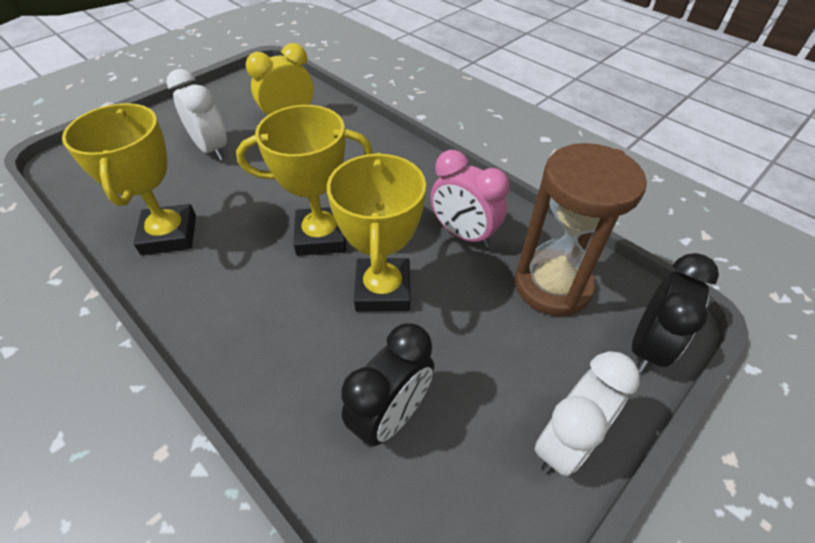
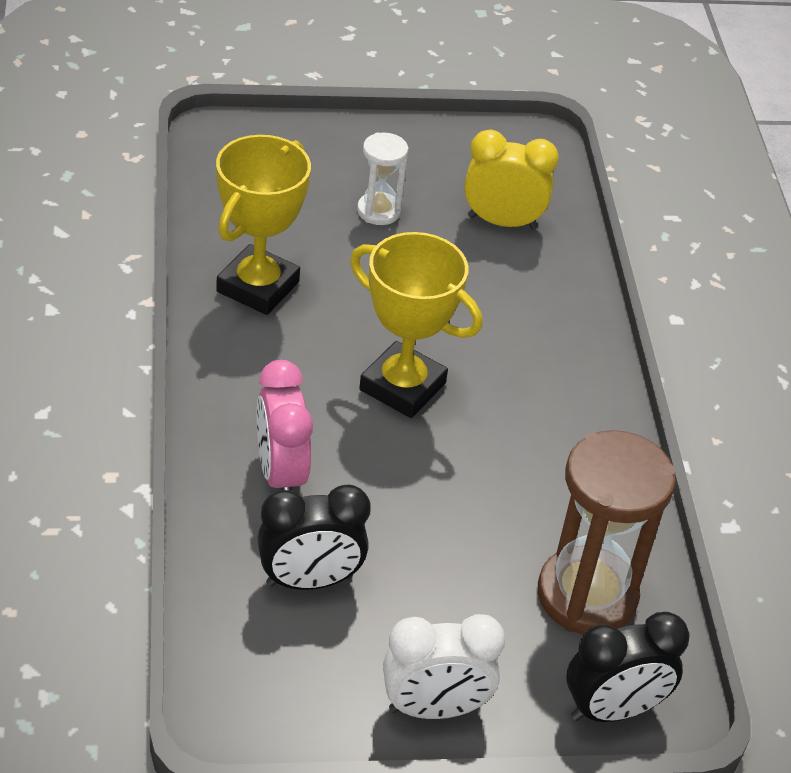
camera: 35 degrees right, 5 degrees down
white clock [167,69,227,160] -> white hourglass [357,132,408,225]
yellow trophy [327,153,426,312] -> none
pink clock [431,150,510,248] -> pink clock moved to [256,360,313,491]

